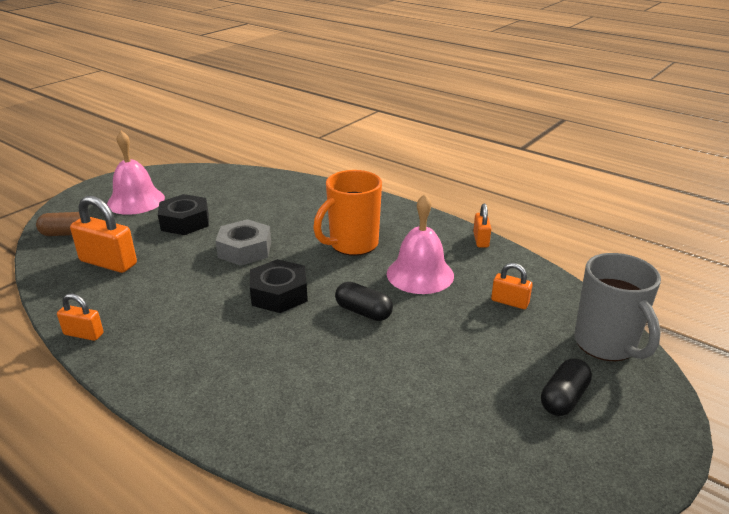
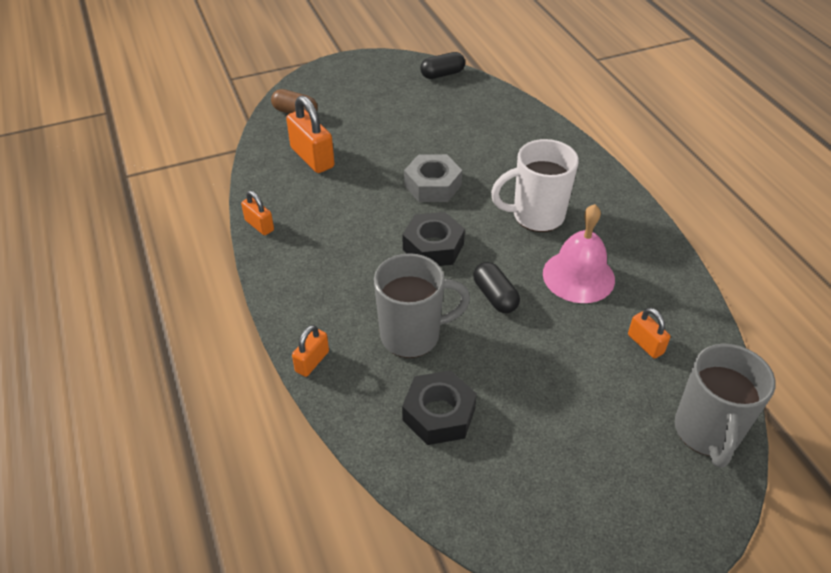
camera: 30 degrees right, 15 degrees up
pink bell [107,131,165,215] -> none
black nut [158,194,209,235] -> black nut moved to [402,370,477,445]
orange mug [313,170,382,256] -> white mug [491,139,579,232]
orange padlock [473,204,491,248] -> orange padlock moved to [292,325,329,377]
black capsule [541,358,592,416] -> black capsule moved to [420,52,465,79]
none -> grey mug [374,253,470,358]

